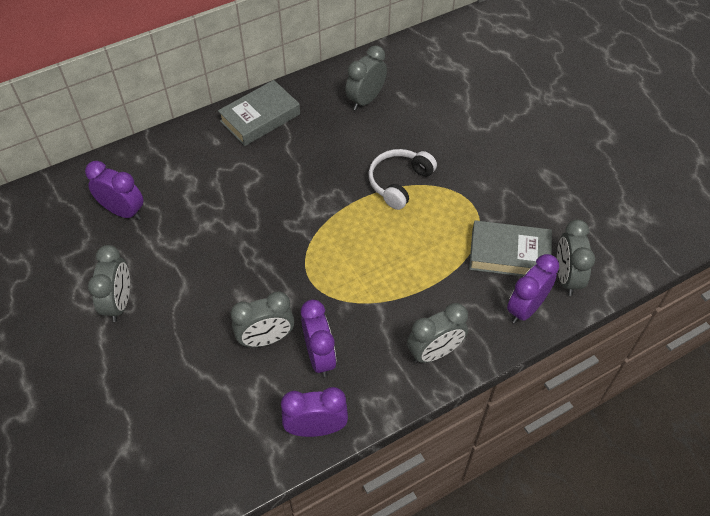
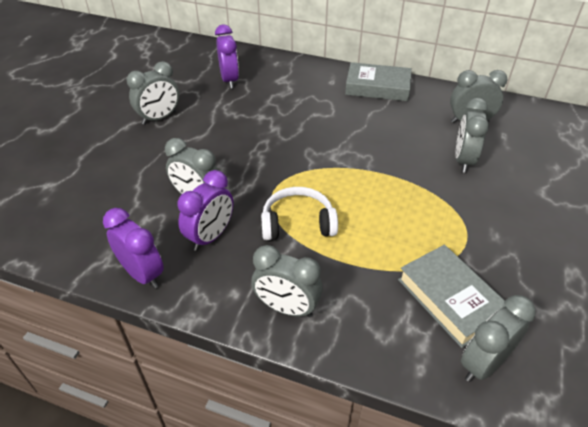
camera: 50 degrees right, 10 degrees down
white headphones [368,149,437,210] -> white headphones moved to [261,187,338,240]
purple clock [507,254,559,323] -> none
none -> grey clock [455,98,489,173]

